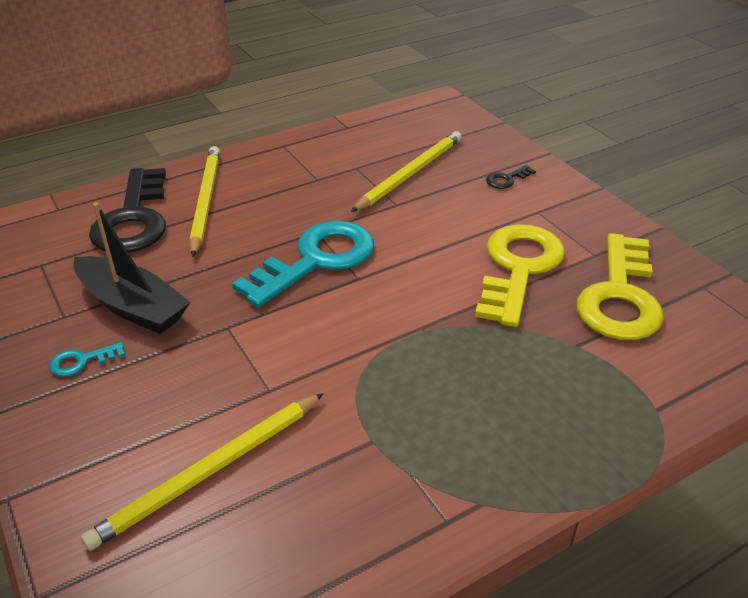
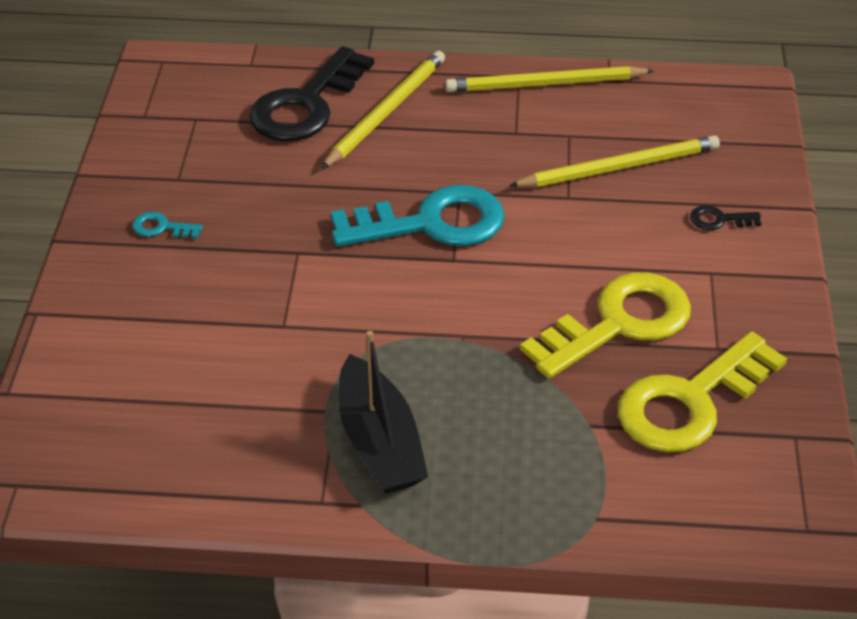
camera: 35 degrees right, 5 degrees up
black boat [73,202,190,334] -> black boat moved to [338,331,428,494]
yellow pencil [81,393,324,551] -> yellow pencil moved to [445,66,654,92]

